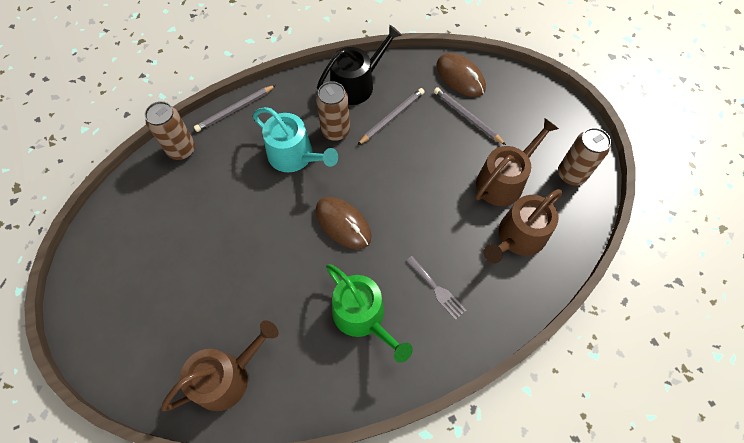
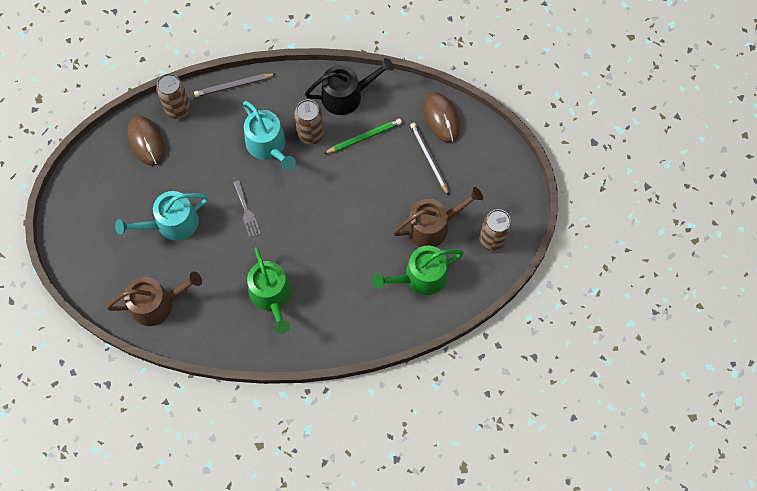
camera: 20 degrees right, 5 degrees up
brown mouse [315,197,372,249] -> brown mouse moved to [127,116,165,166]
grey pencil [358,88,425,145] -> green pencil [323,119,402,154]
grey fork [406,256,466,320] -> grey fork moved to [233,180,261,238]
brown watering can [483,189,563,264] -> green watering can [372,246,464,295]
none -> turquoise watering can [115,191,209,241]

